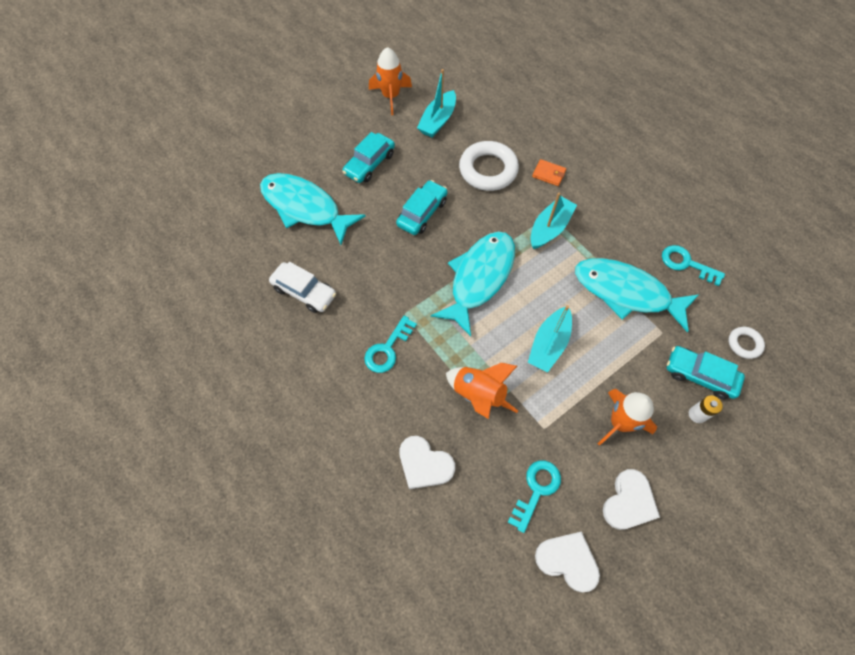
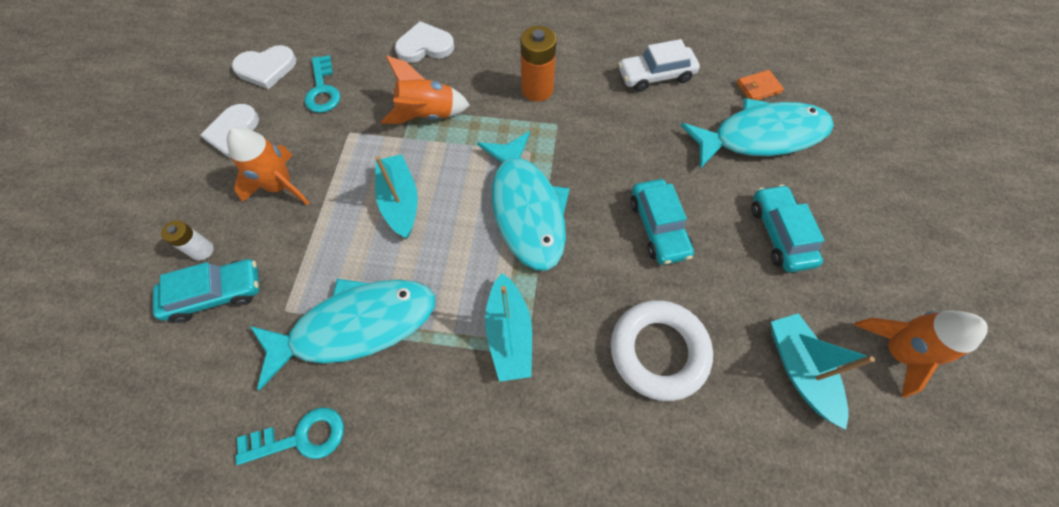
camera: 135 degrees right, 0 degrees up
turquoise key [364,316,417,373] -> orange battery [520,26,557,102]
orange wallet [532,159,566,186] -> orange wallet moved to [737,70,784,100]
white ring [728,327,765,359] -> none

